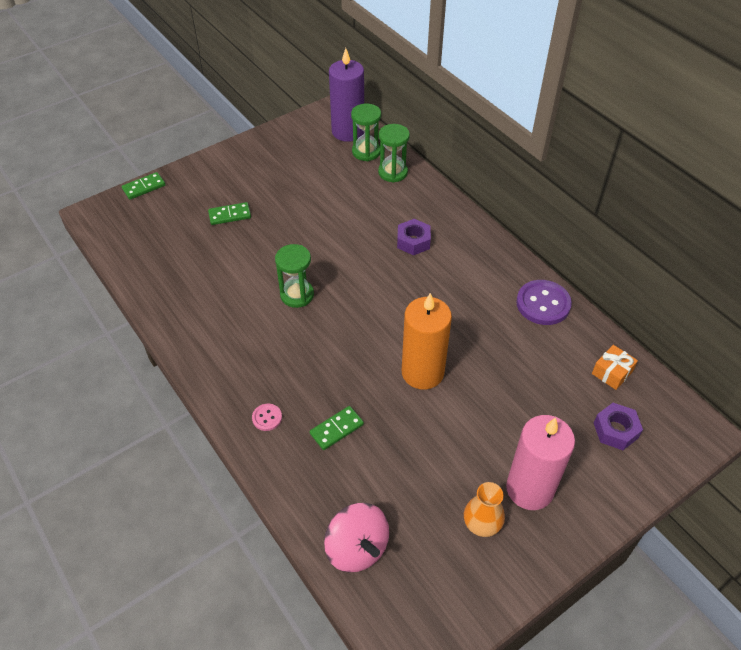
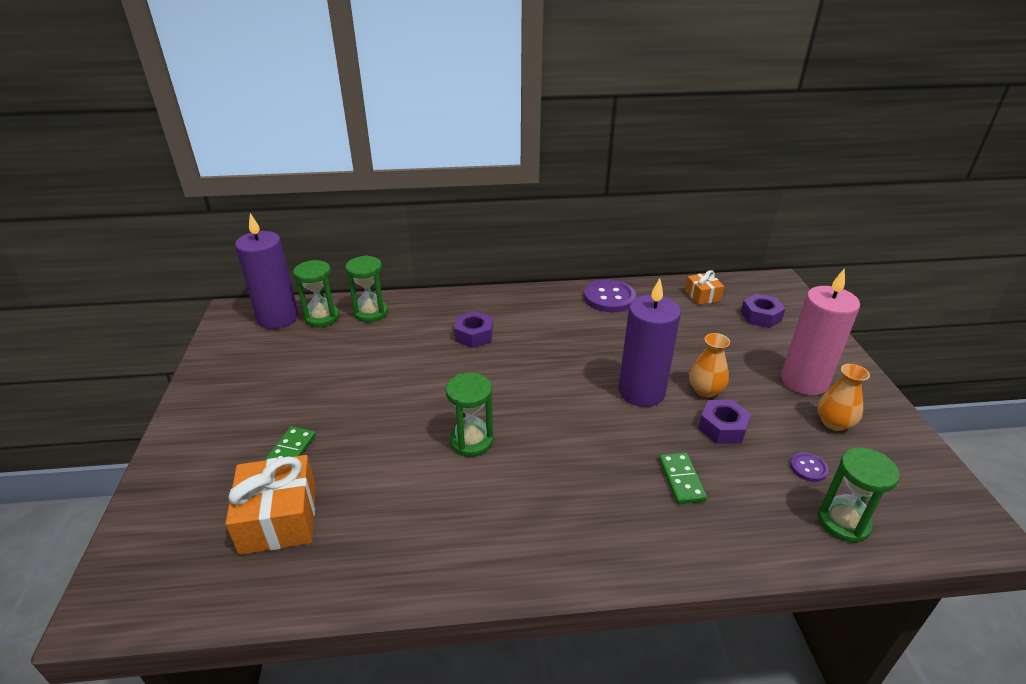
camera: 60 degrees left, 15 degrees down
green domino [122,172,166,199] -> none
pink button [252,404,282,431] -> none
pink spinning top [324,503,389,573] -> green hourglass [818,448,900,543]
orange candle [402,293,452,390] -> purple candle [619,278,681,407]
none -> orange gift [225,455,316,555]
none -> orange vase [689,333,730,398]
none -> purple nut [698,400,751,444]
none -> purple button [790,452,829,482]

